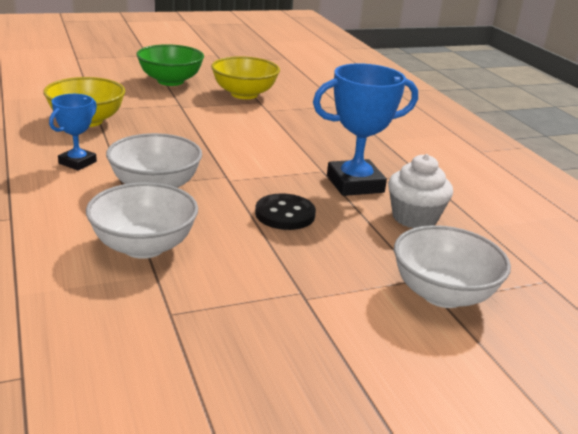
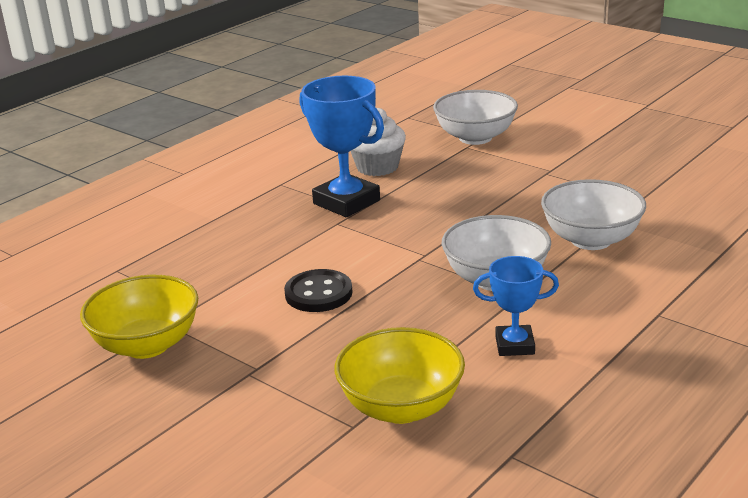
camera: 115 degrees left, 0 degrees up
green bowl [136,44,204,86] -> none
black button [255,193,316,230] -> black button moved to [284,269,352,312]

